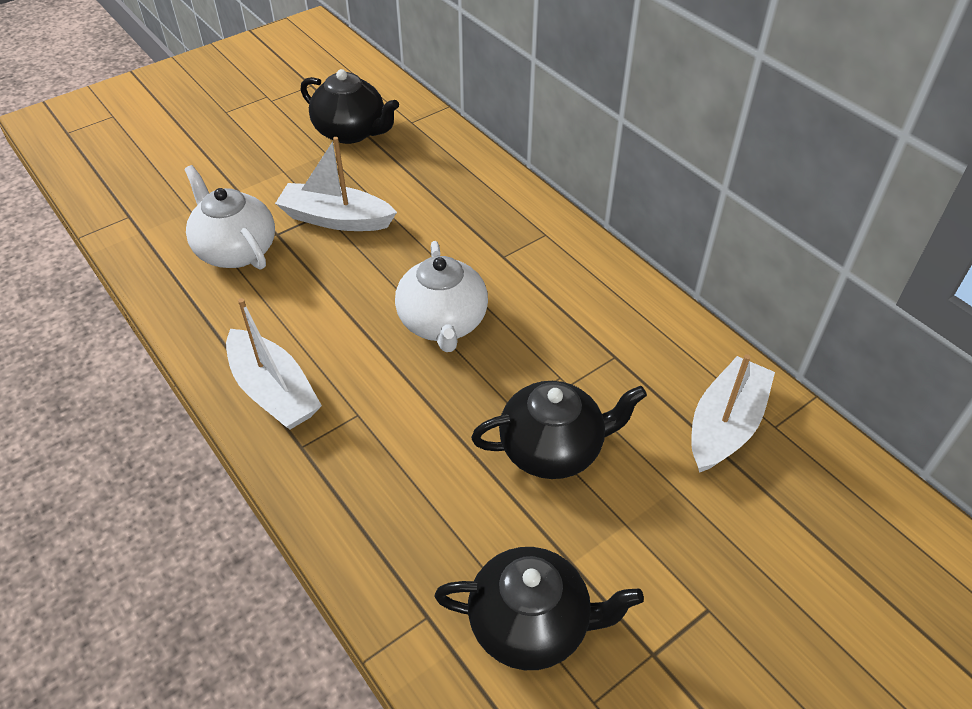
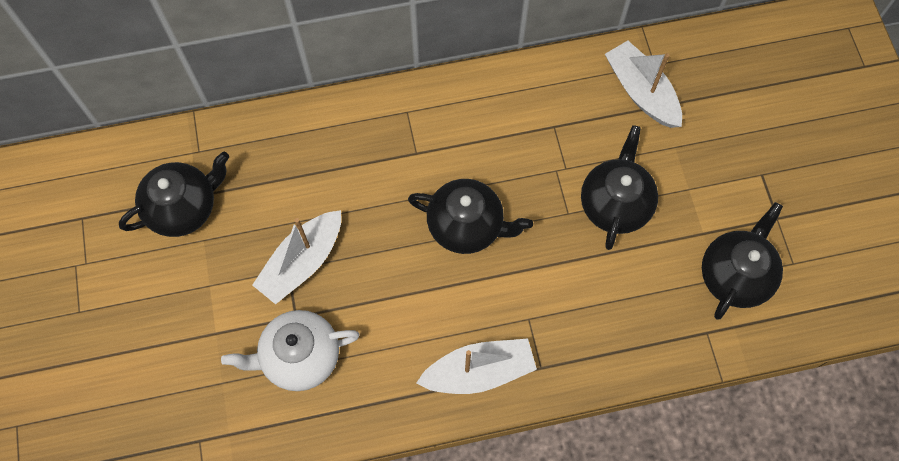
camera: 65 degrees left, 20 degrees up
white teapot [395,241,488,352] -> black teapot [408,179,533,254]

